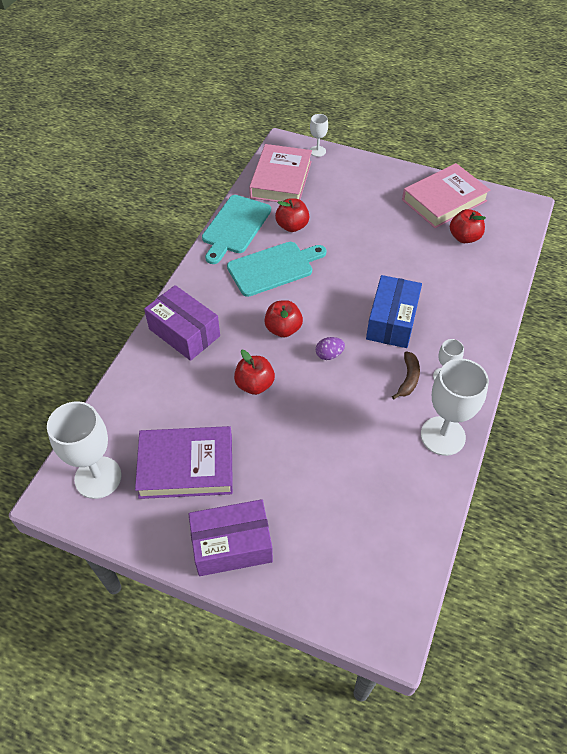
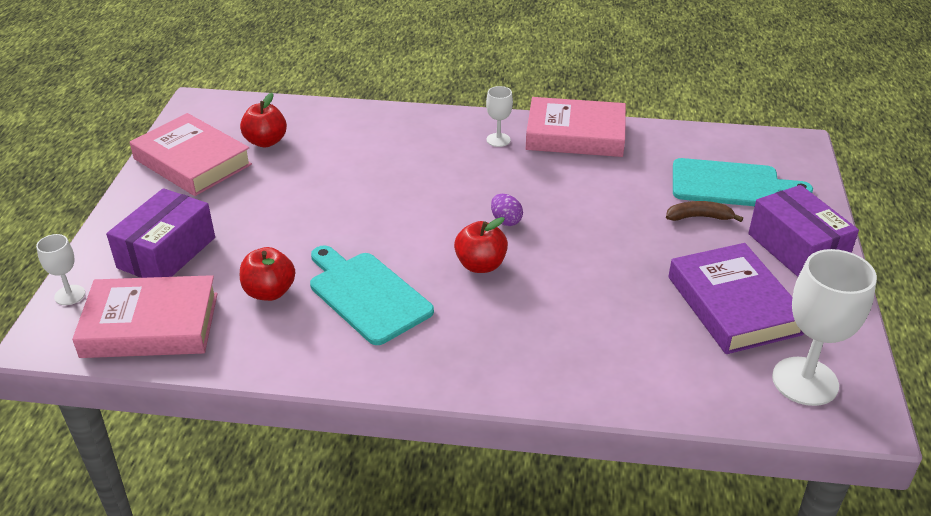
camera: 105 degrees left, 15 degrees down
purple box [144,285,220,361] -> purple box moved to [106,188,215,278]
turquoise cutting board [202,195,271,264] -> turquoise cutting board moved to [673,158,813,206]
red apple [234,350,275,395] -> none
blue box [366,275,422,348] -> none
brown banana [392,351,420,399] -> brown banana moved to [666,201,743,222]
white goblet [421,358,489,456] -> pink book [526,97,626,157]

